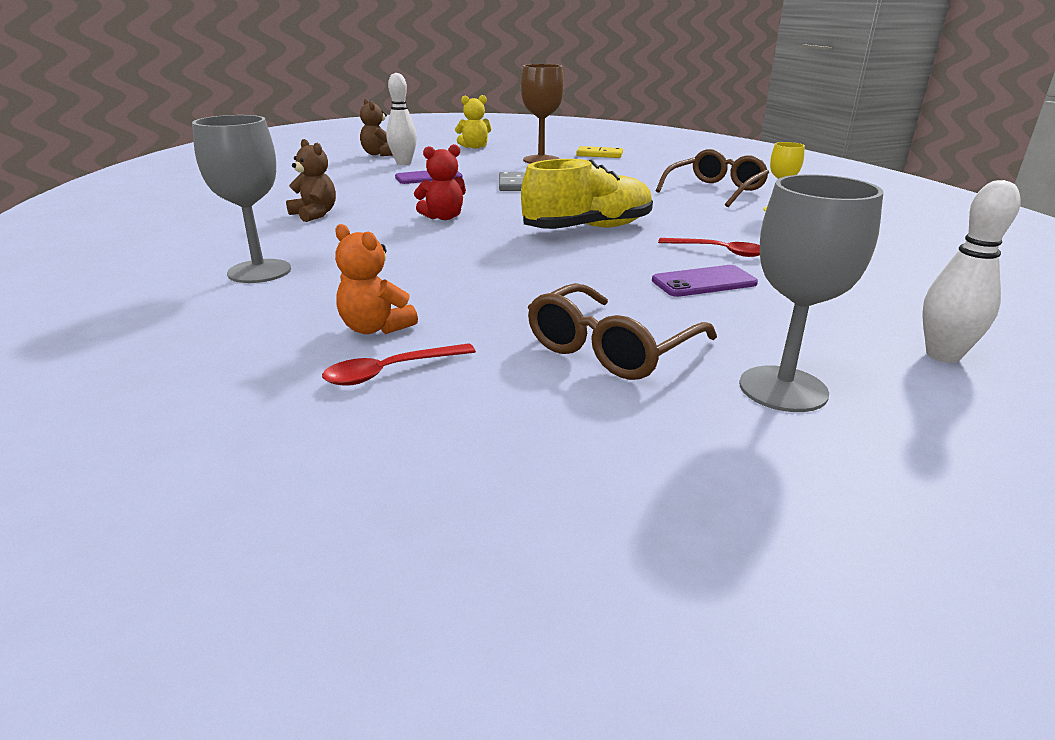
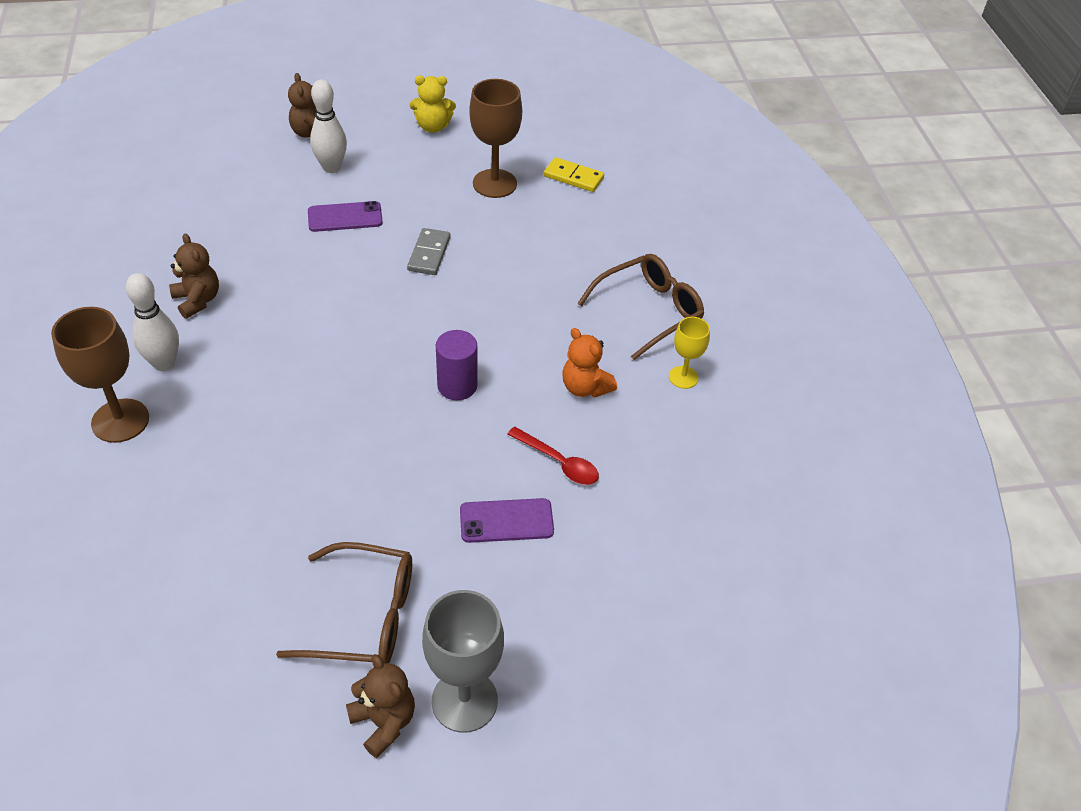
camera: 10 degrees right, 20 degrees up
grey goblet [192,115,291,283] -> brown goblet [51,307,149,443]
red spoon [322,343,476,386] -> none
orange teddy bear [335,224,418,334] -> orange teddy bear moved to [562,328,617,398]
red teddy bear [414,144,466,220] -> none
yellow shoe [521,159,653,229] -> purple cylinder [436,330,478,400]
brown glasses [528,283,717,380] -> brown glasses turned 135 degrees counterclockwise [276,542,412,664]
white bowling pin [922,180,1020,363] -> white bowling pin moved to [126,273,179,371]
none -> brown teddy bear [346,654,415,758]

